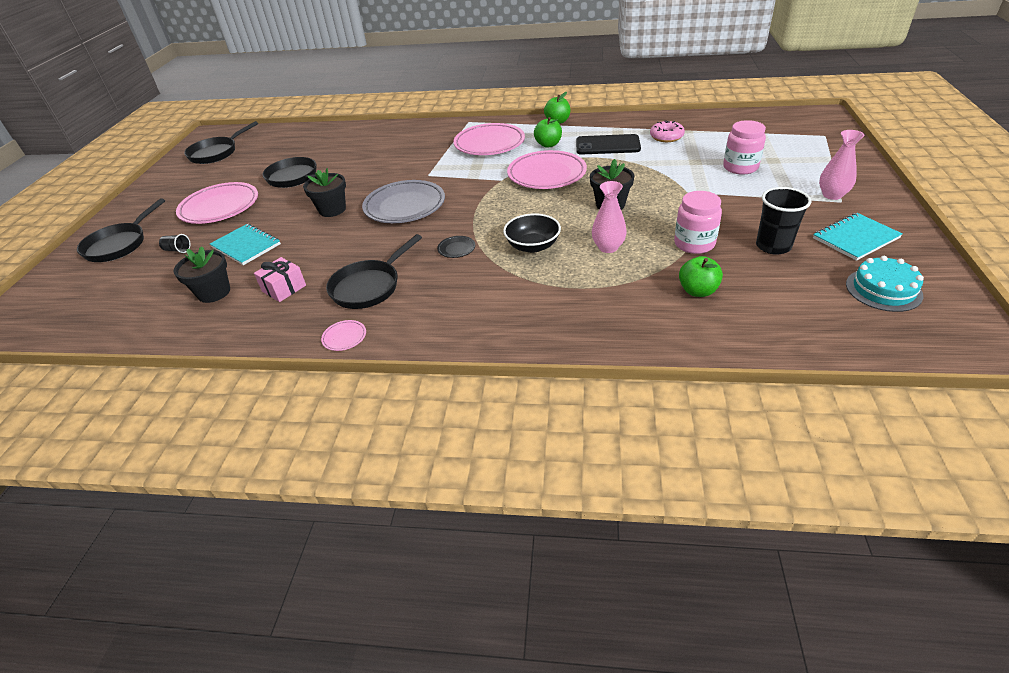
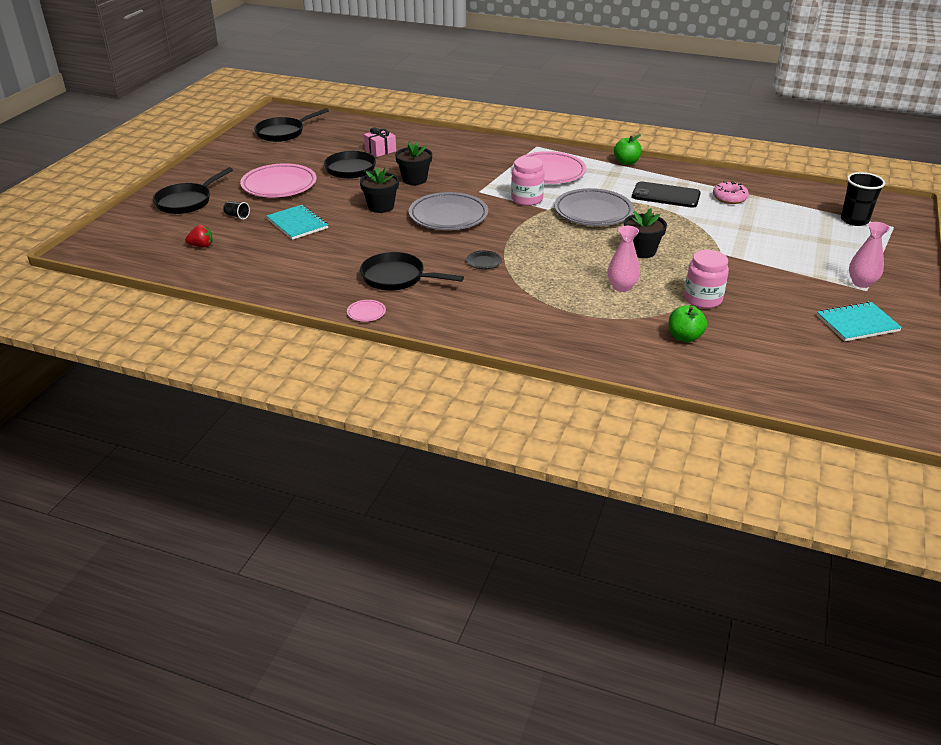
camera: 10 degrees right, 5 degrees down
black flower pot [173,246,230,303] -> black flower pot moved to [395,141,432,185]
pink gift [254,257,306,302] -> pink gift moved to [364,127,396,157]
black pan [326,234,422,309] -> black pan turned 60 degrees clockwise [360,252,464,291]
black bowl [503,213,561,253] -> none
pink plate [507,150,587,189] -> grey plate [554,188,634,226]
green apple [534,117,562,148] -> none
pink jar [723,120,766,175] -> pink jar moved to [511,157,545,206]
black cup [756,187,811,254] -> black cup moved to [841,172,885,226]
turquoise cake [846,256,924,312] -> none
none -> red strawberry [185,225,213,248]

